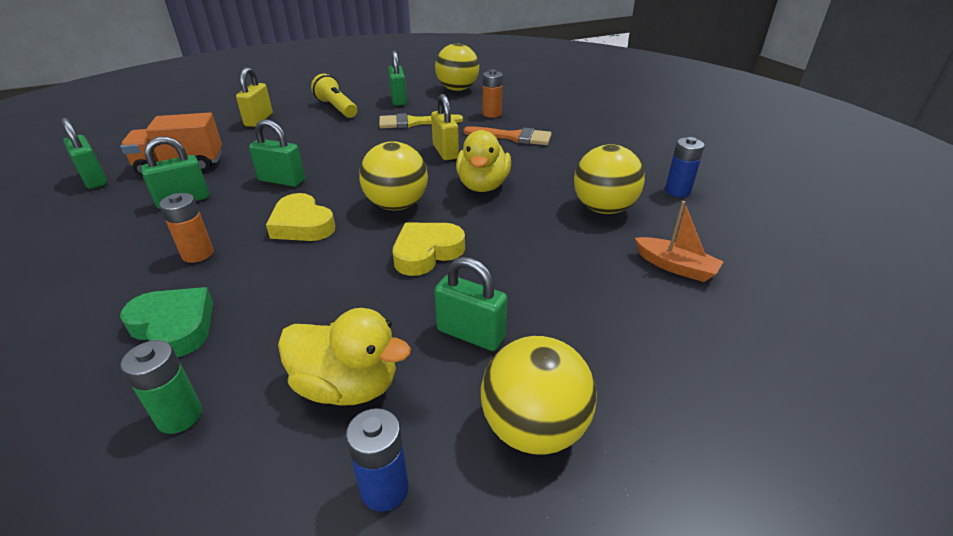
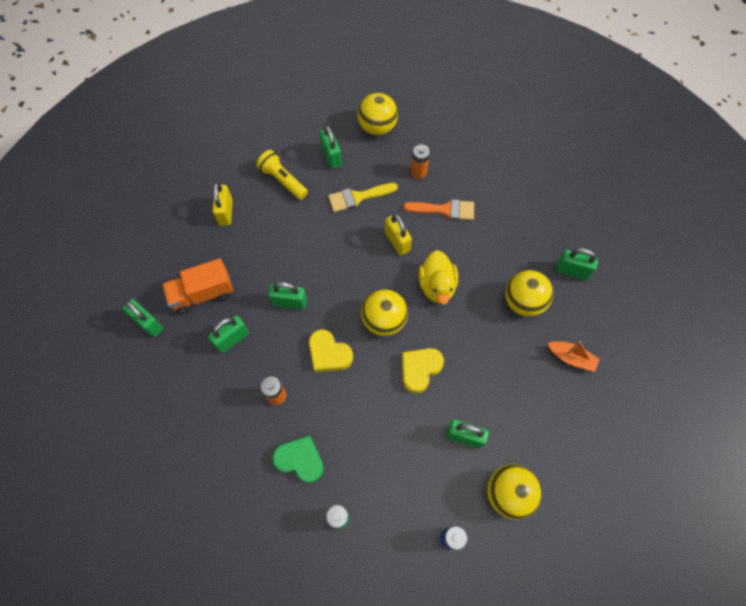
camera: 10 degrees left, 30 degrees up
yellow duck [278,308,411,406] -> none
blue battery [665,137,705,197] -> green padlock [556,248,598,280]

